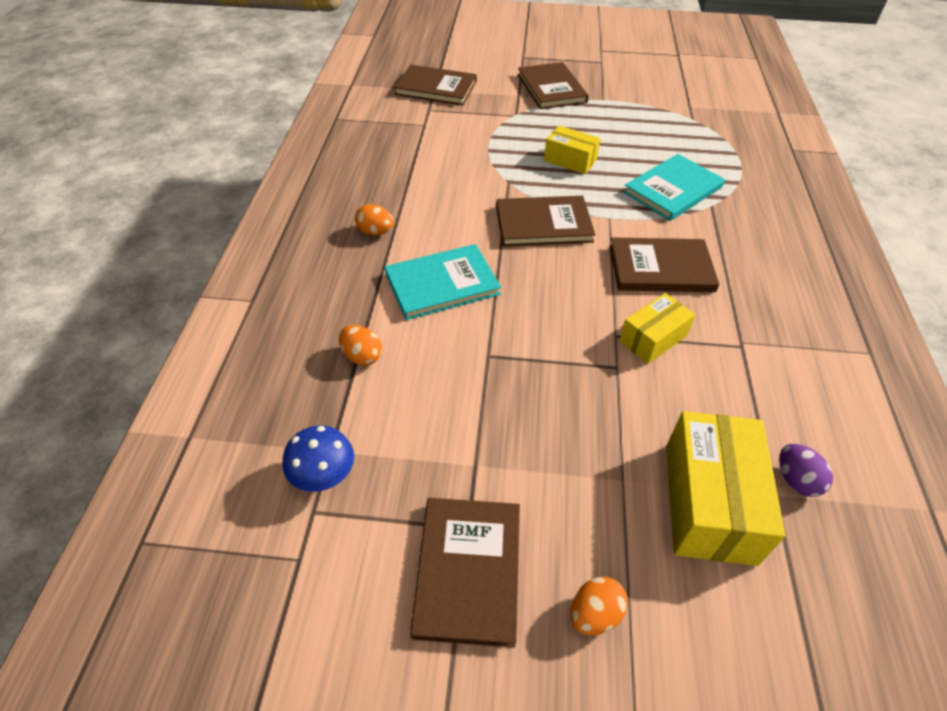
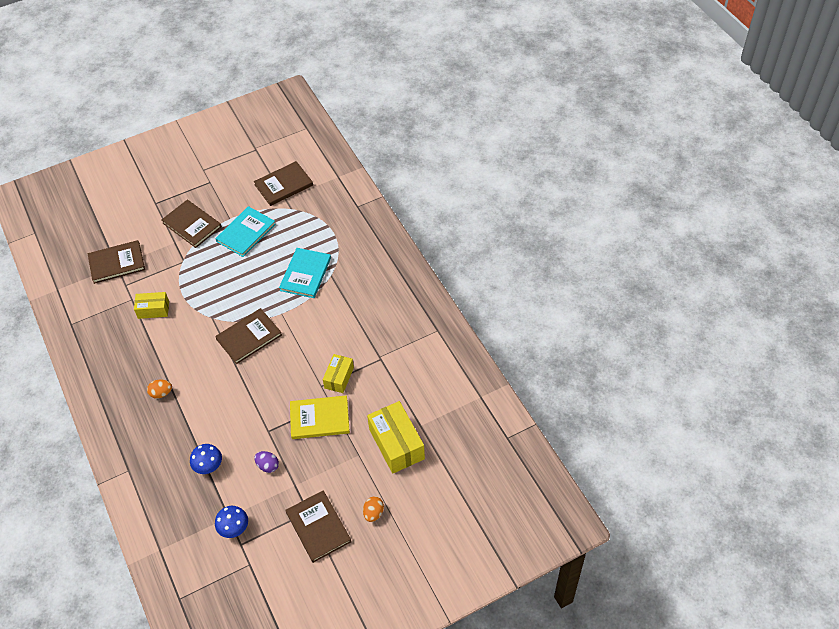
camera: 30 degrees left, 5 degrees up
orange egg [339,325,382,366] -> blue mushroom [190,444,222,474]
turquoise book [385,244,501,320] -> turquoise book moved to [215,206,276,257]
yellow box [544,126,601,174] -> yellow box moved to [134,292,169,319]
brown book [610,237,719,292] -> brown book moved to [254,161,313,206]
purple egg [779,444,833,497] -> purple egg moved to [254,451,279,473]
none -> yellow book [290,395,350,439]

